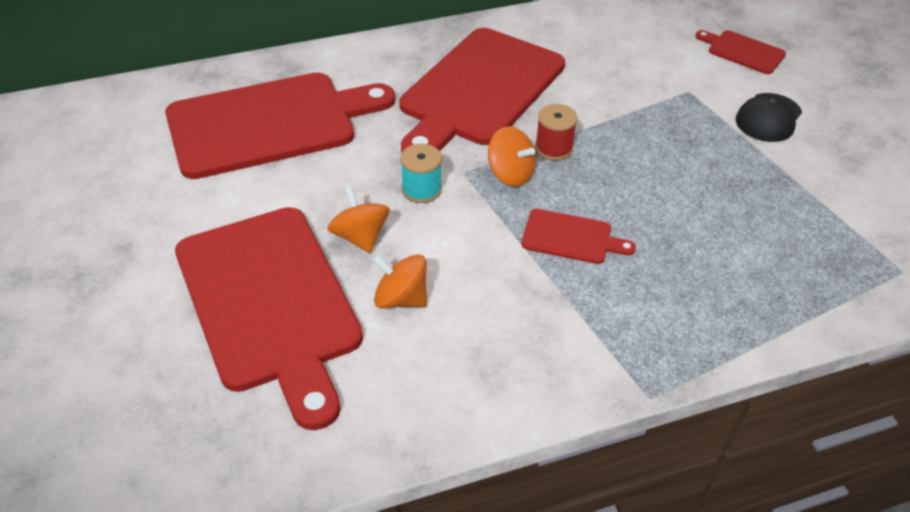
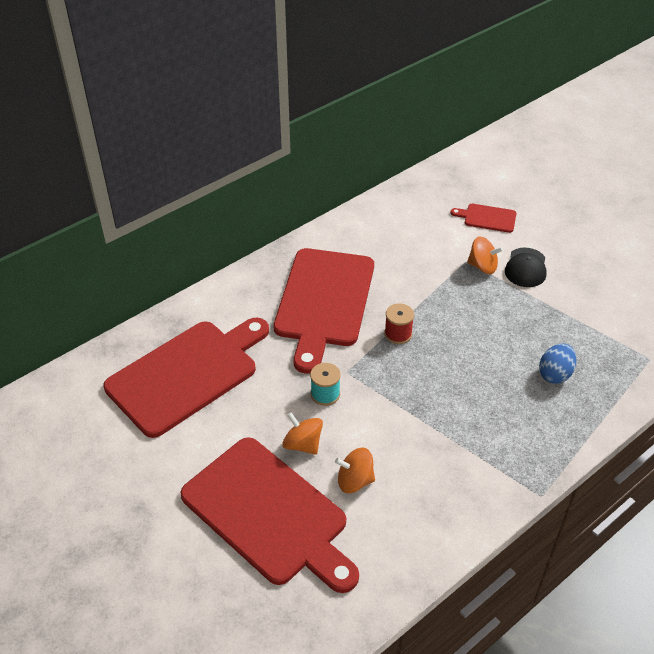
camera: 20 degrees left, 0 degrees up
orange spinning top [488,127,536,186] -> orange spinning top moved to [467,237,503,274]
red cutting board [522,209,636,264] -> none
none -> blue egg [539,344,576,384]

